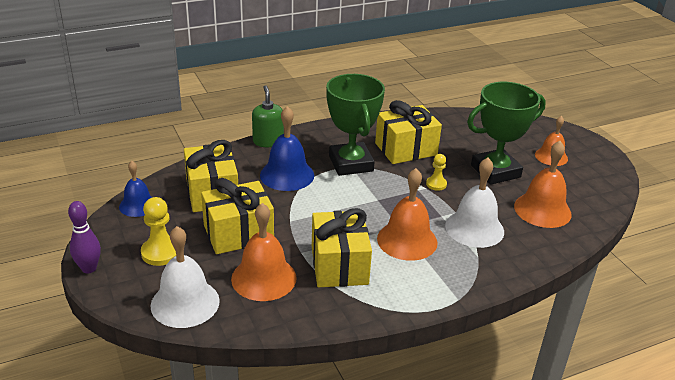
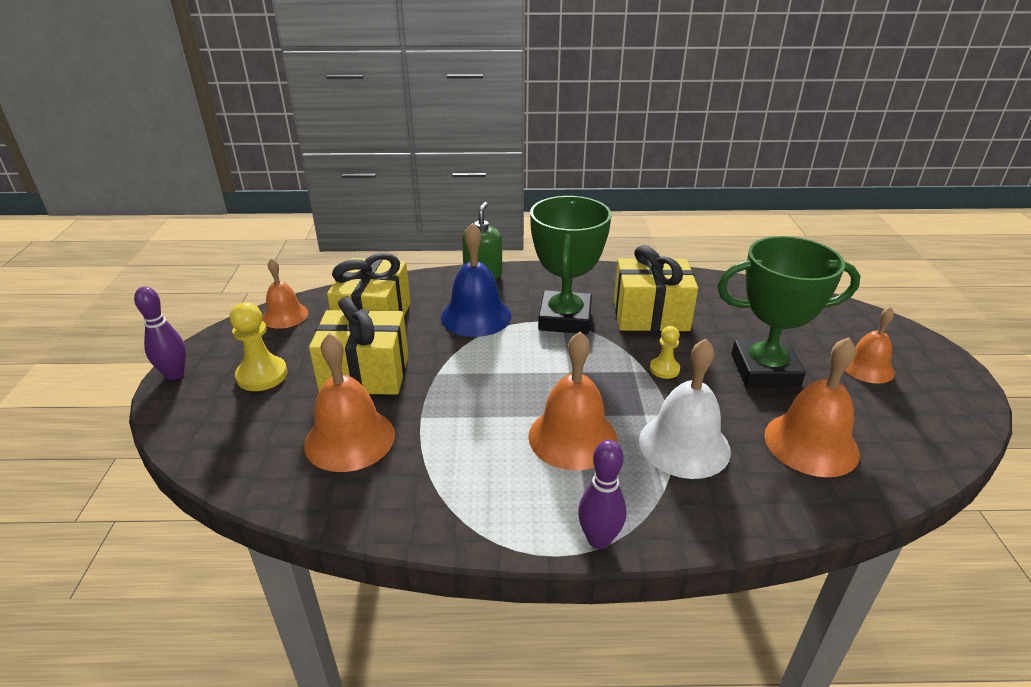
camera: 25 degrees right, 0 degrees up
blue bell [119,161,152,217] -> orange bell [262,258,308,329]
white bell [150,226,220,328] -> none
yellow gift [312,208,372,287] -> none
none -> purple bowling pin [578,440,626,549]

